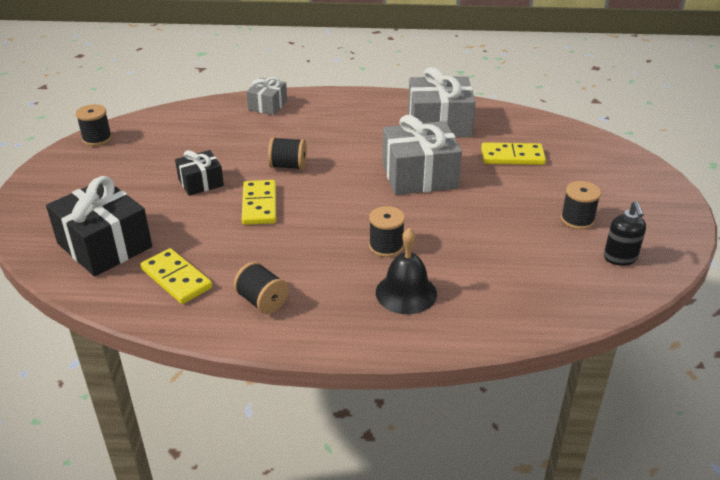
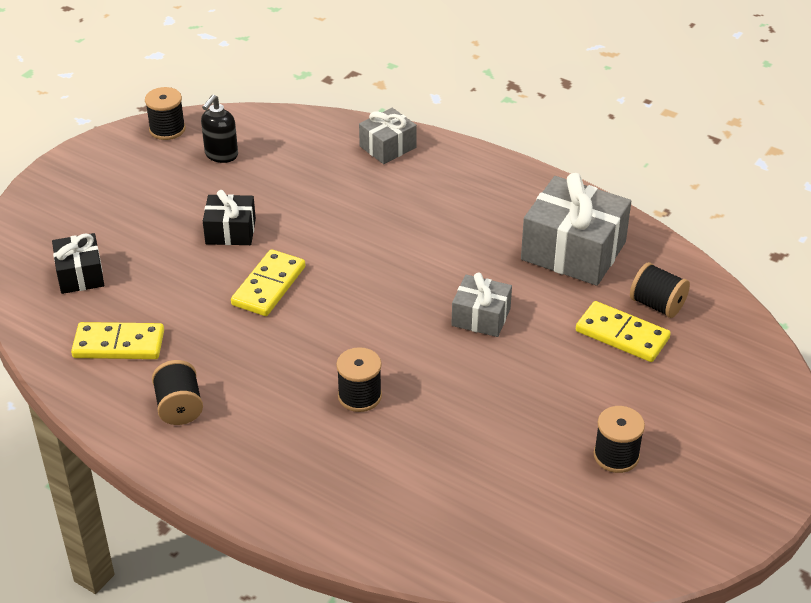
camera: 30 degrees right, 5 degrees up
black gift [46,176,152,277] -> black gift [52,233,104,294], size x0.56
yellow domino [141,248,212,304] -> yellow domino turned 75 degrees counterclockwise [71,322,164,359]
black spool [268,137,307,170] -> black spool moved to [630,262,690,318]
black bell [376,228,437,314] -> none
grey gift [382,115,462,195] -> grey gift [451,273,512,337], size x0.56
black soap dispenser [604,201,646,266] -> black soap dispenser moved to [201,95,238,163]

